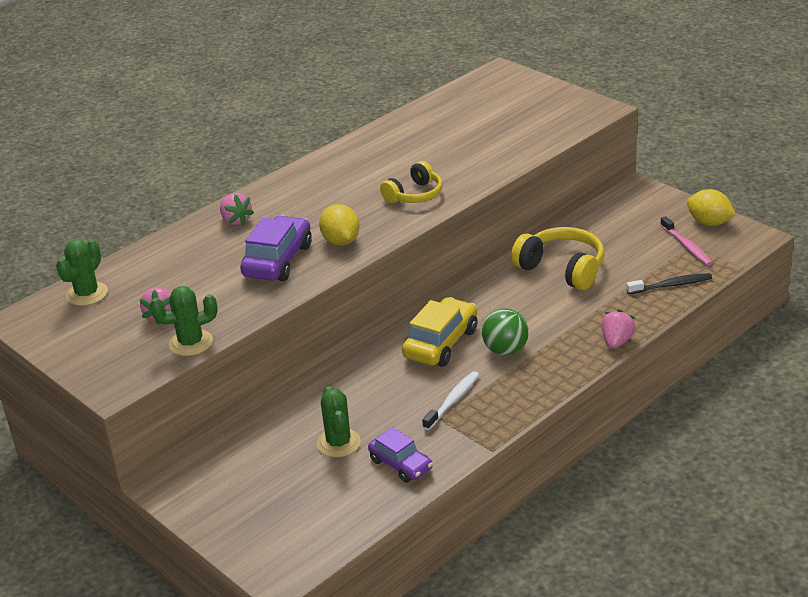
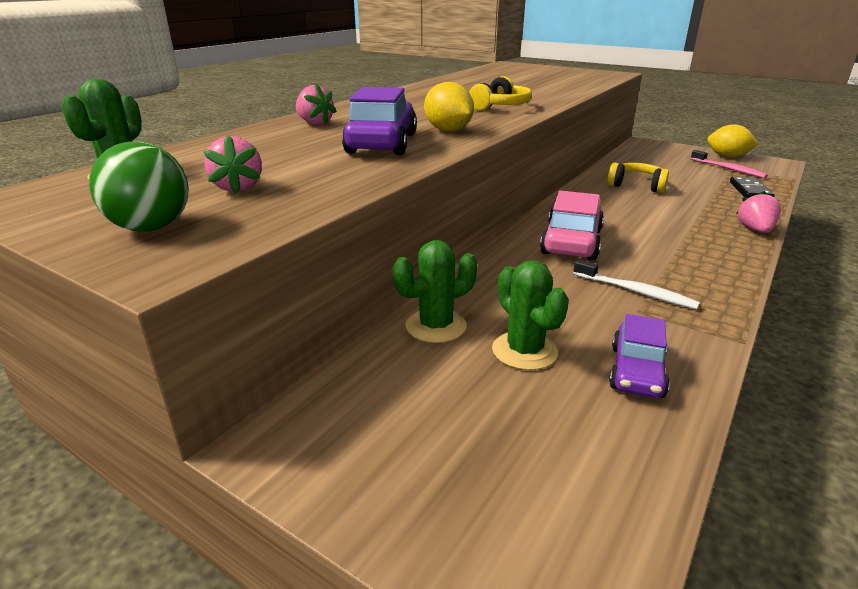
camera: 15 degrees left, 5 degrees down
green cactus [150,286,218,356] -> green cactus moved to [393,240,477,343]
purple car [368,427,433,483] -> purple car turned 75 degrees clockwise [609,314,670,398]
yellow car [402,297,478,367] -> pink car [540,191,604,260]
white toothbrush [422,371,479,430] -> white toothbrush turned 105 degrees clockwise [573,259,700,309]
green ball [482,308,529,355] -> green ball moved to [89,142,189,232]
yellow headphones [511,227,605,290] -> yellow headphones [607,163,669,193], size x0.67
black toothbrush [626,273,712,294] -> black domino [730,177,775,198]

